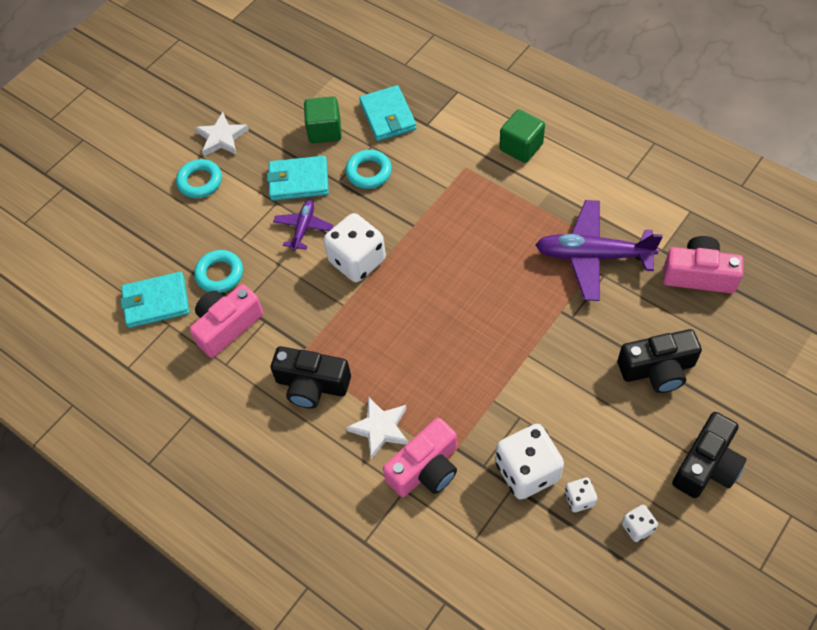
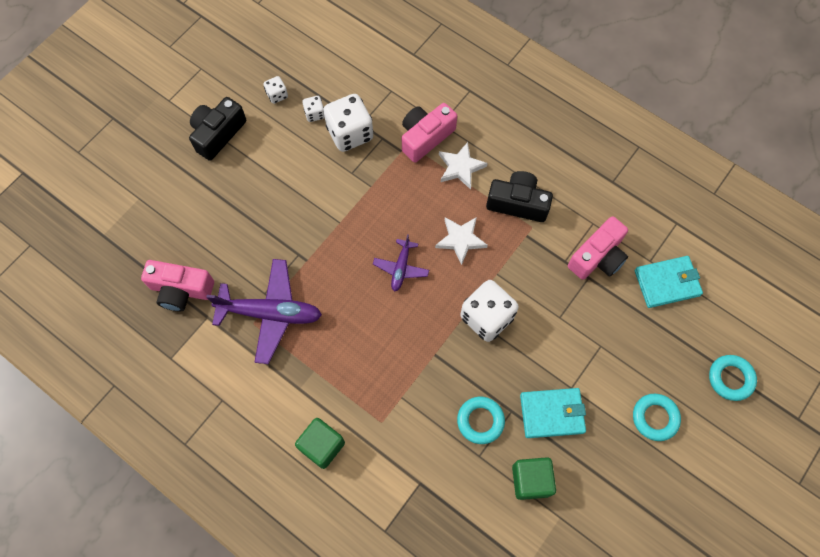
camera: 175 degrees right, 10 degrees up
turquoise ring [194,250,243,293] -> turquoise ring moved to [709,355,757,401]
white star [195,112,249,156] -> white star moved to [435,217,488,265]
purple plane [273,200,334,251] -> purple plane moved to [373,234,429,292]
turquoise wallet [359,85,417,141] -> none
black camera [618,329,702,393] -> none

